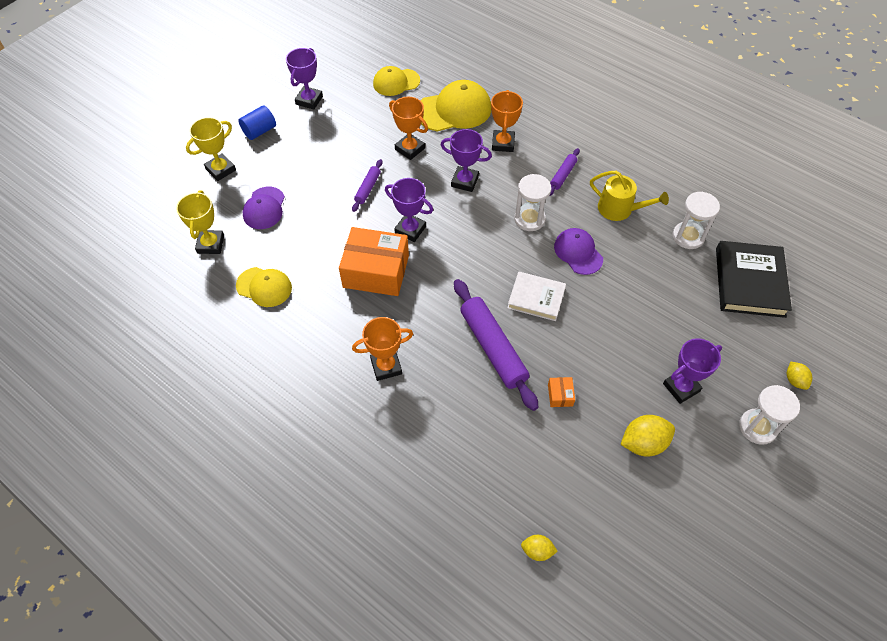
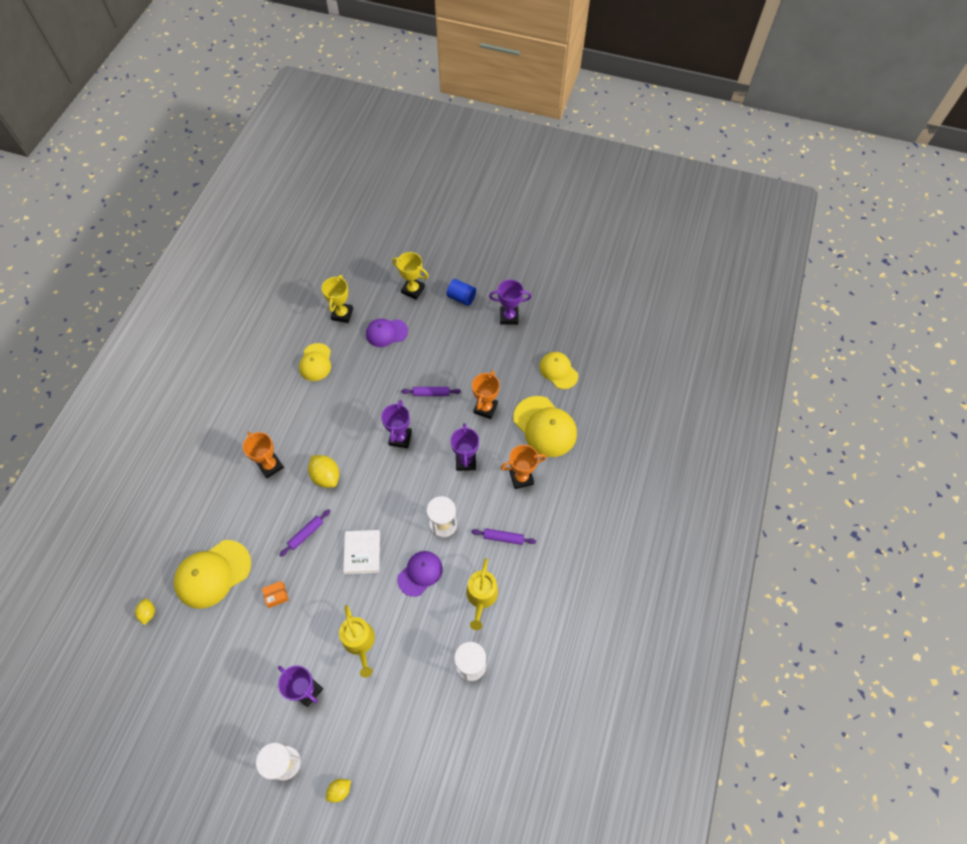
camera: 70 degrees right, 5 degrees up
yellow trophy [176,190,224,254] -> yellow trophy turned 60 degrees counterclockwise [321,275,353,323]
orange box [339,227,409,296] -> none
purple rolling pin [454,279,538,411] -> purple rolling pin [279,509,330,557], size x0.50
yellow lemon [620,415,675,457] -> yellow lemon moved to [308,455,339,488]
black book [716,241,792,318] -> none
none -> yellow cap [174,540,251,609]
none -> yellow watering can [339,605,375,678]

